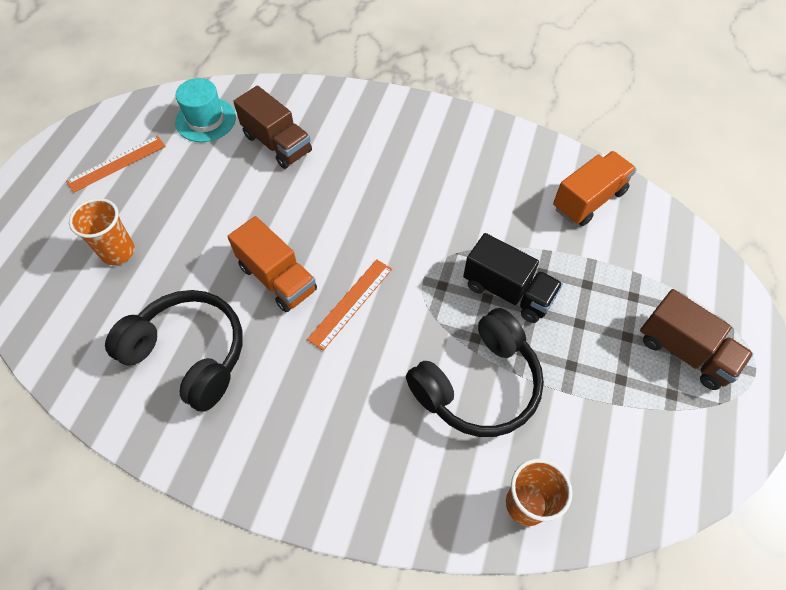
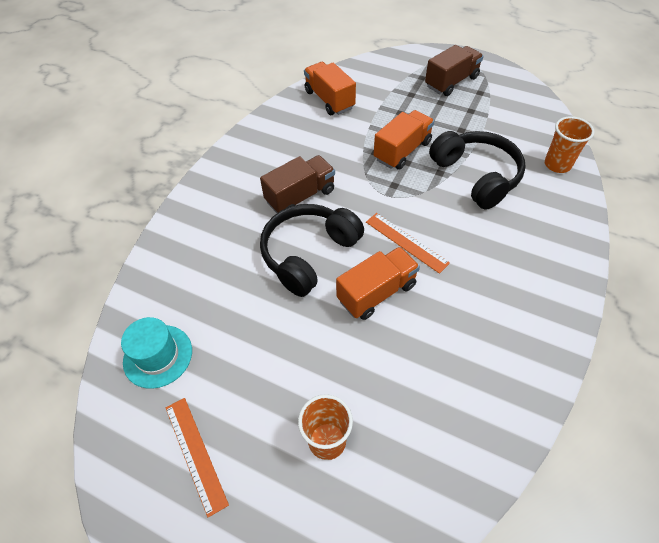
camera: 80 degrees left, 5 degrees down
black headphones [105,290,243,412] -> black headphones moved to [260,204,364,297]
brown truck [233,86,312,169] -> brown truck moved to [260,155,335,213]
black truck [463,233,563,323] -> orange truck [374,110,434,170]

